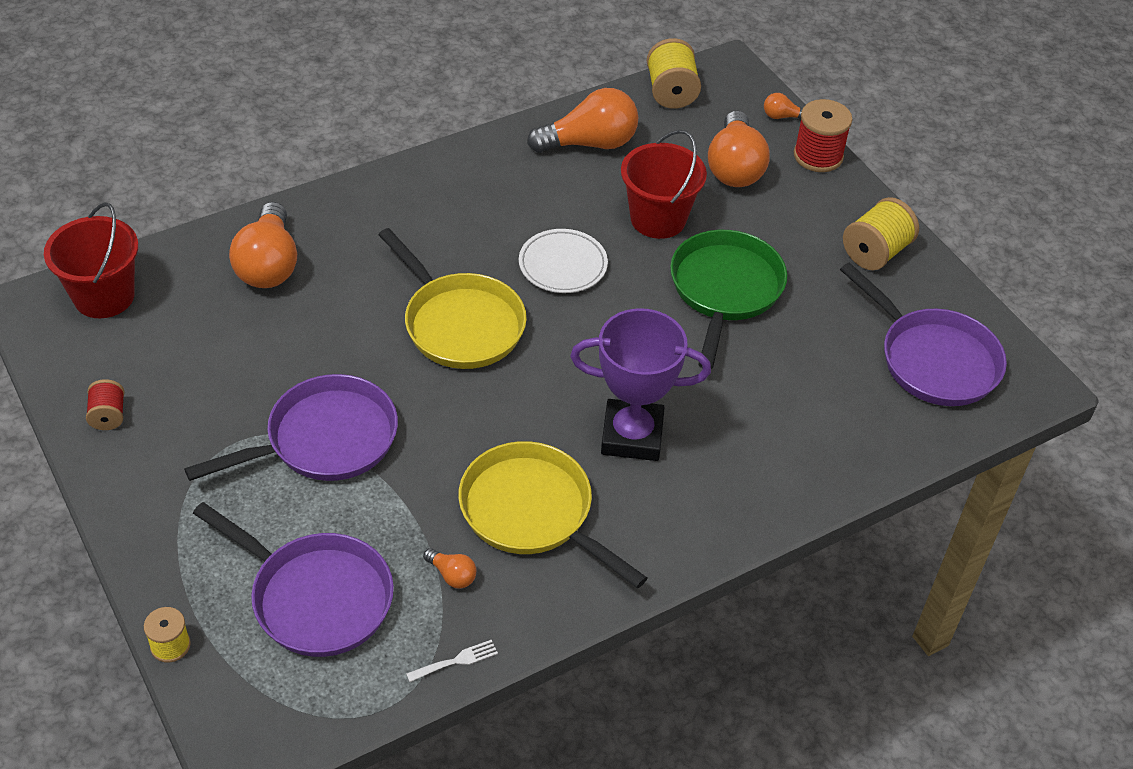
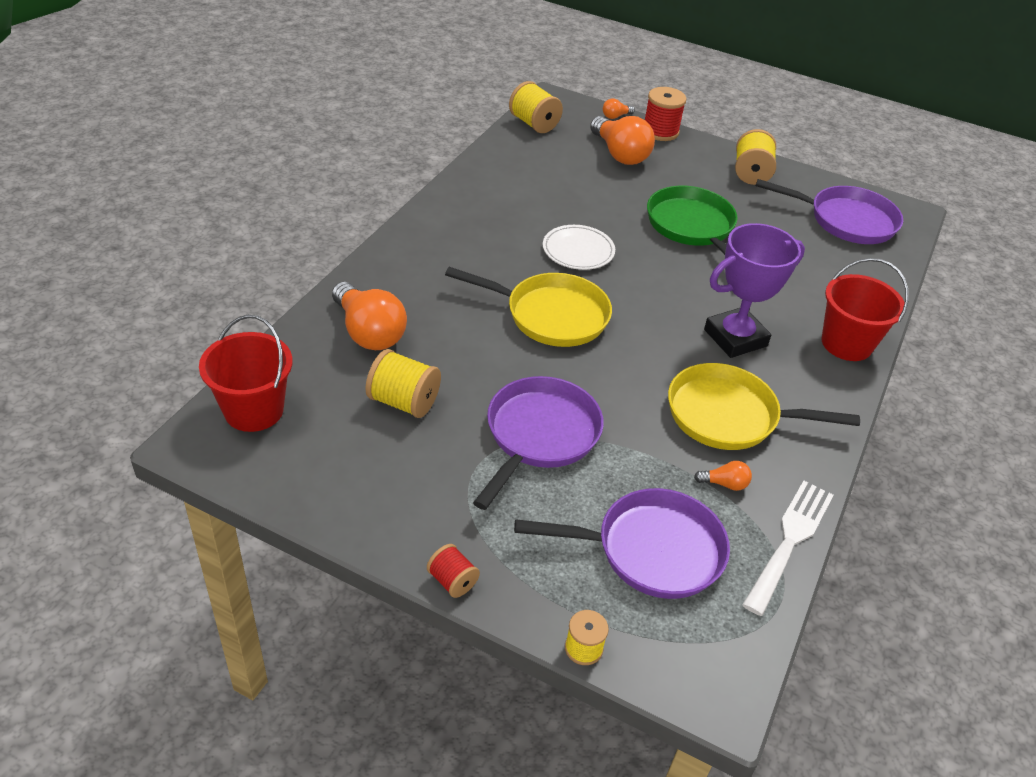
camera: 35 degrees left, 5 degrees down
red spool [86,379,125,430] -> red spool moved to [427,544,480,598]
white fork [406,640,498,682] -> white fork [742,481,834,616], size x2.24
orange light bulb [527,88,639,153] -> none
red bucket [621,130,707,239] -> red bucket moved to [821,258,909,361]
none -> yellow spool [365,349,441,418]

